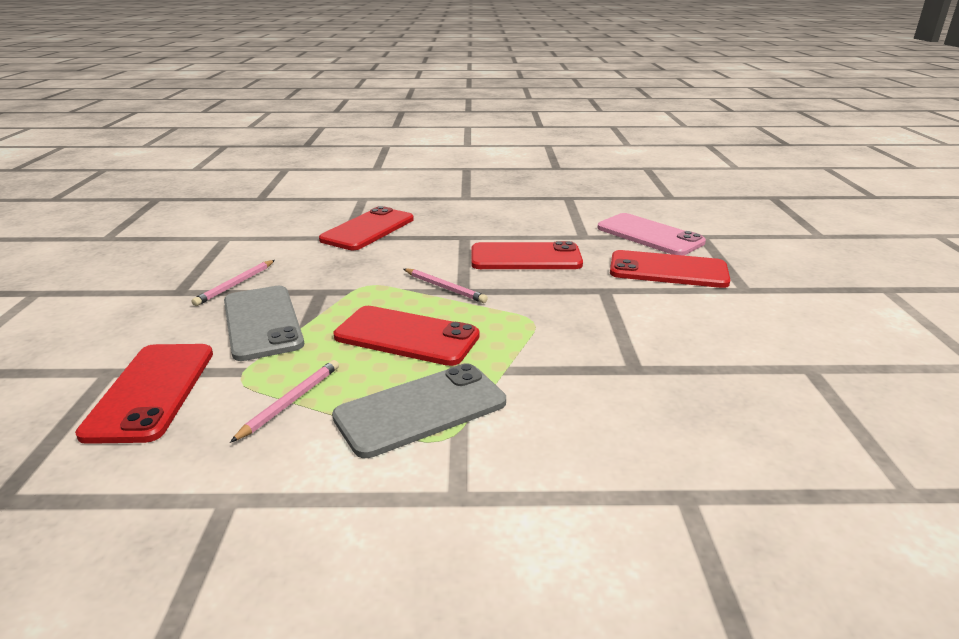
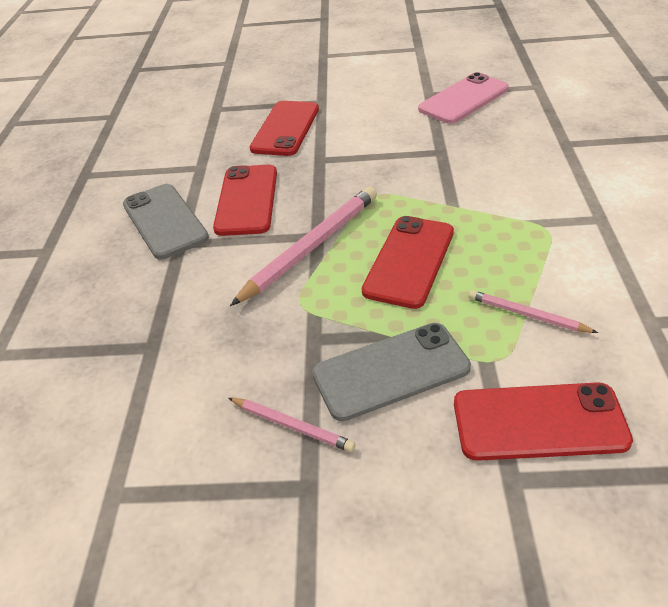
camera: 85 degrees left, 15 degrees up
red phone [319,206,414,250] -> none
grey phone [332,363,506,458] -> grey phone moved to [123,184,209,259]
pink pencil [404,268,488,303] -> pink pencil [230,186,377,306], size x1.90
pink phone [597,213,706,256] -> pink phone moved to [418,72,509,124]

